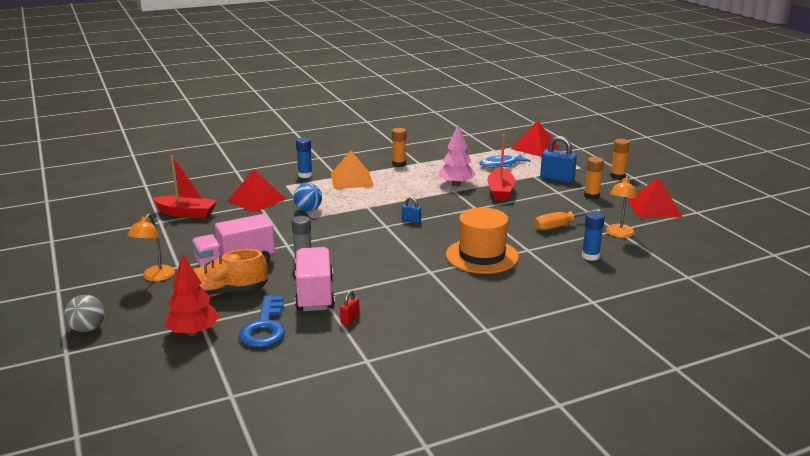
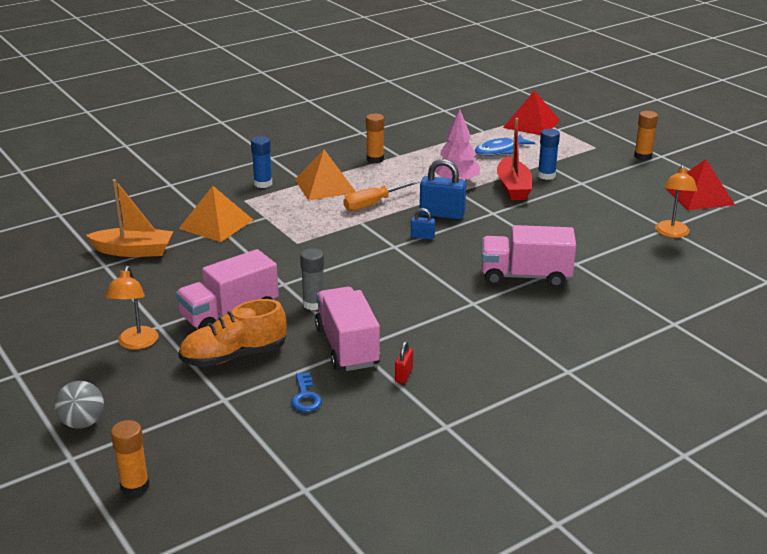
camera: 10 degrees left, 5 degrees up
red boat [152,156,217,219] -> orange boat [86,179,173,257]
red tree [164,254,220,336] -> none
red pyramid [227,169,286,212] -> orange pyramid [179,186,253,242]
blue key [239,295,285,348] -> blue key [291,373,322,412], size x0.55
blue ball [293,183,322,212] -> none
orange hat [446,208,519,274] -> pink truck [482,225,576,288]
orange screwdriver [535,209,601,230] -> orange screwdriver moved to [344,180,420,211]
blue padlock [540,136,577,183] -> blue padlock moved to [420,159,466,219]
blue glue stick [582,211,605,261] -> blue glue stick moved to [538,129,560,180]
orange glue stick [584,157,604,200] -> orange glue stick moved to [111,420,149,497]

